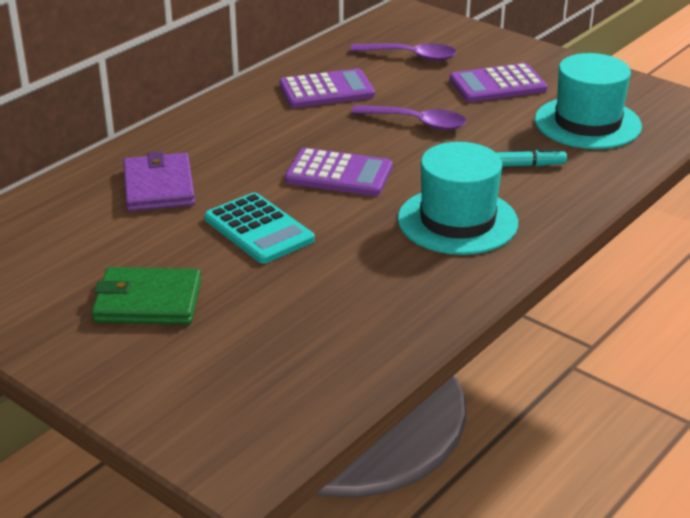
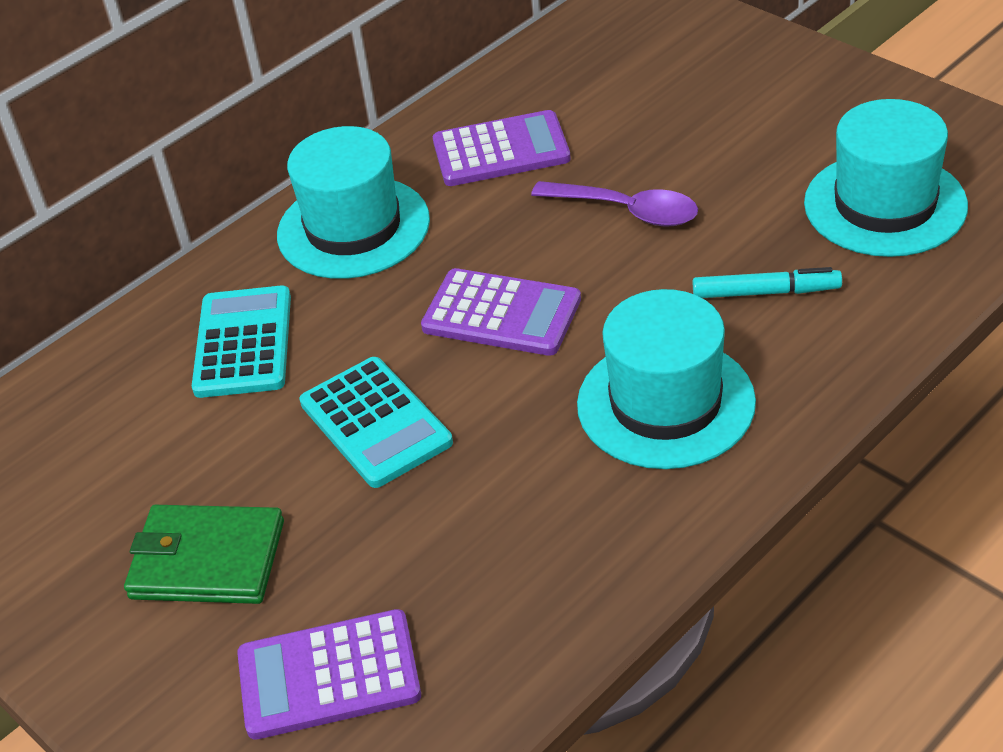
camera: 10 degrees right, 10 degrees up
purple wallet [123,151,195,211] -> turquoise calculator [192,286,291,398]
purple spoon [350,43,456,61] -> none
purple calculator [449,63,548,102] -> purple calculator moved to [237,609,421,740]
none -> turquoise hat [277,126,430,279]

